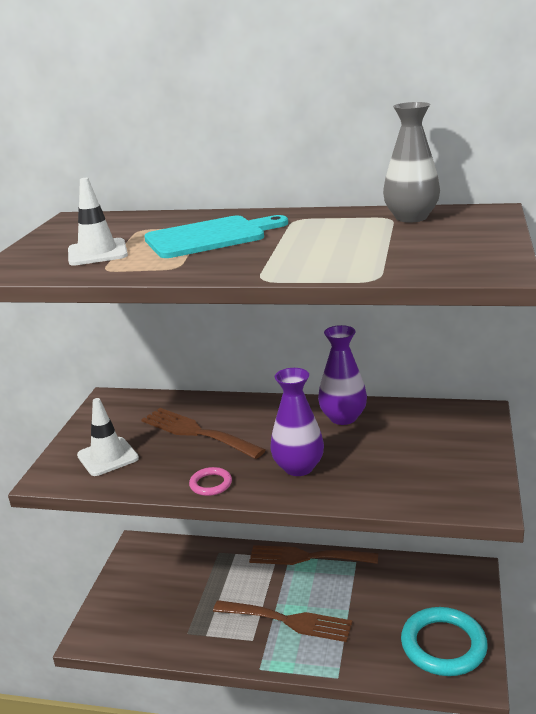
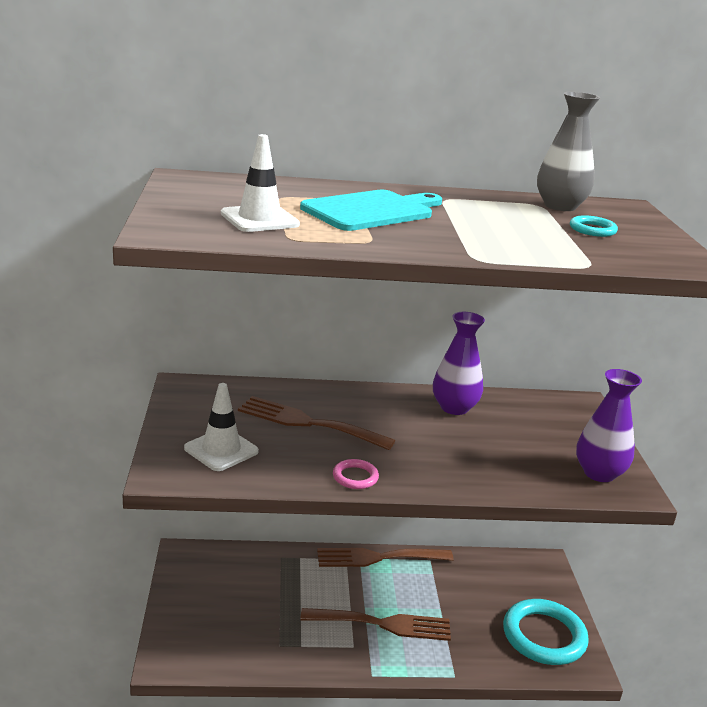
camera: 20 degrees left, 0 degrees up
purple vase [270,368,324,476] -> purple vase moved to [576,369,642,482]
none -> turquoise ring [570,215,618,237]

